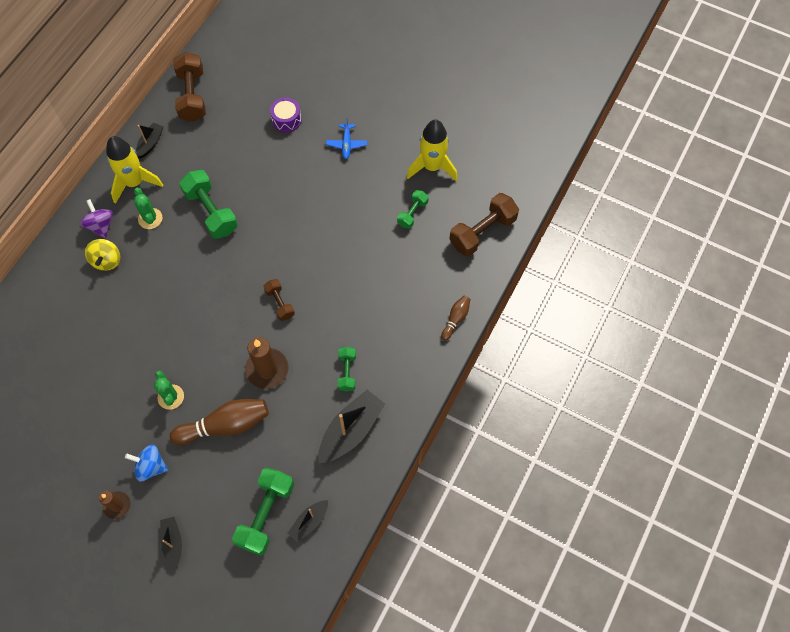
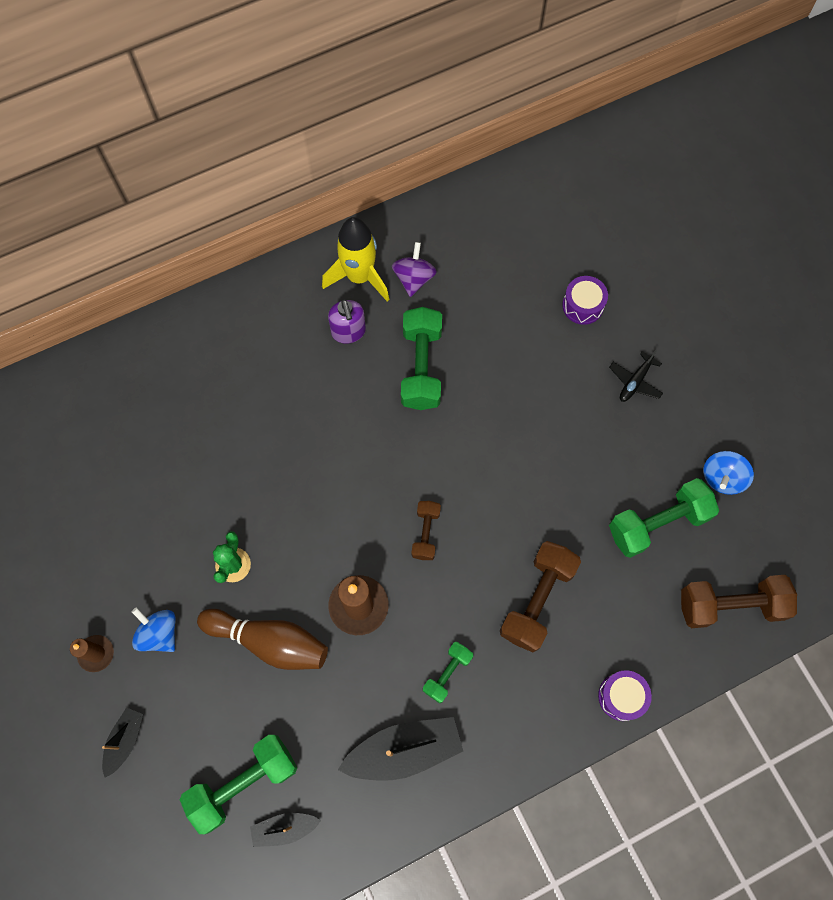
camera: 35 degrees right, 5 degrees up
purple spinning top [80,199,113,239] -> purple spinning top moved to [392,242,437,297]
yellow spinning top [85,239,120,271] -> none
green cactus [134,188,162,229] -> purple soap dispenser [328,299,366,344]
black boat [136,122,163,158] -> none
brown dumbbell [173,52,206,122] -> brown dumbbell moved to [500,541,581,652]
blue plane [326,118,367,159] -> black plane [609,350,663,402]
green dumbbell [397,190,429,229] -> green dumbbell [609,478,719,558], size x1.79
yellow rocket [406,119,458,181] -> blue spinning top [703,451,754,495]
brown bowling pin [441,296,470,341] -> purple drum [598,670,652,721]

